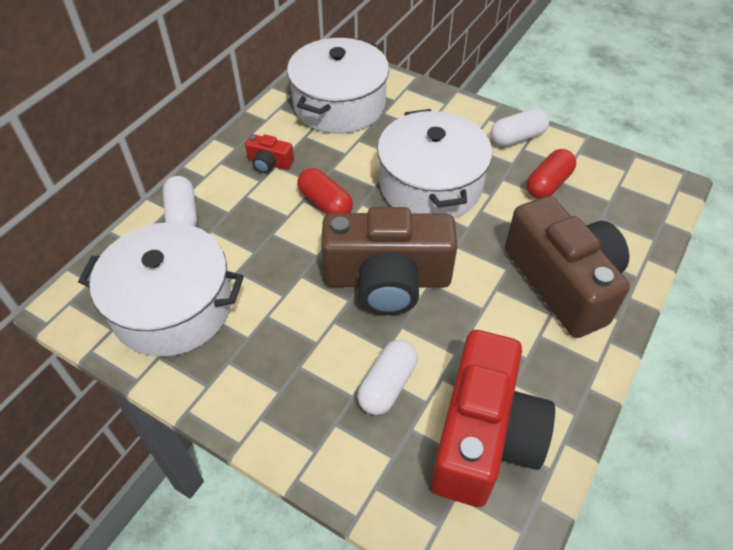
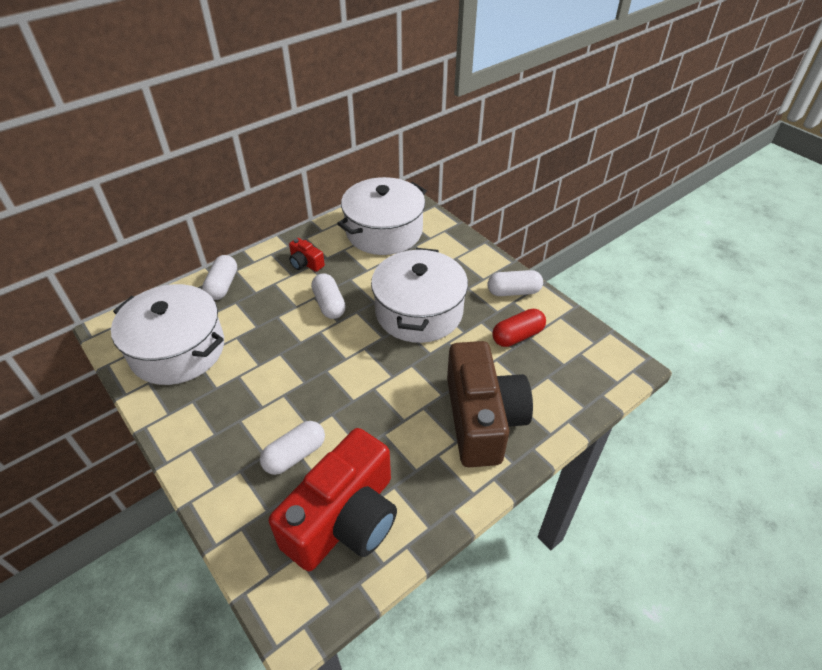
camera: 20 degrees right, 5 degrees down
red capsule [297,168,353,214] -> white capsule [311,273,346,319]
brown camera [321,207,458,315] -> none

